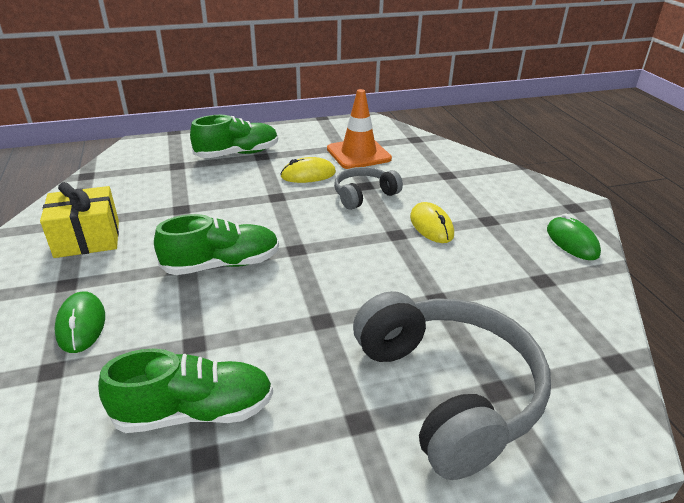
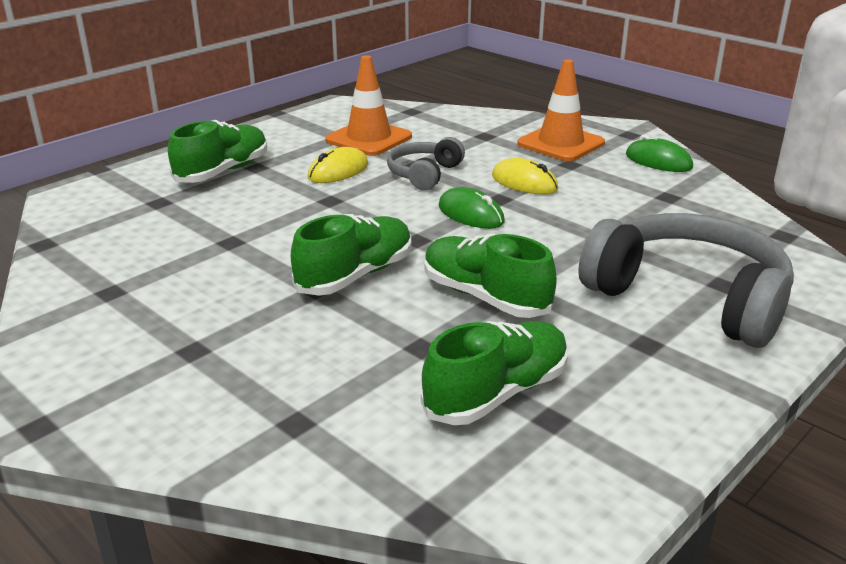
camera: 30 degrees left, 5 degrees down
yellow gift [40,182,119,258] -> none
green mouse [54,292,105,353] -> green mouse moved to [438,187,505,229]
none -> green shoe [424,234,557,318]
none -> orange traffic cone [517,59,605,161]

